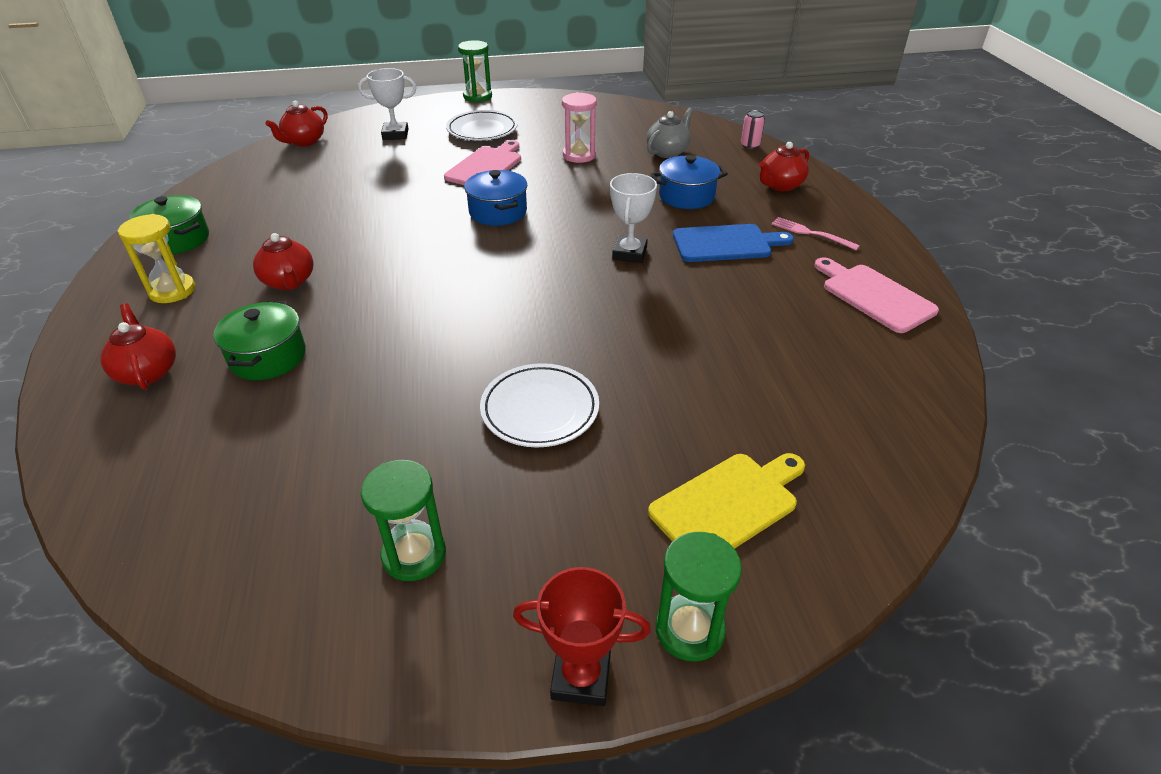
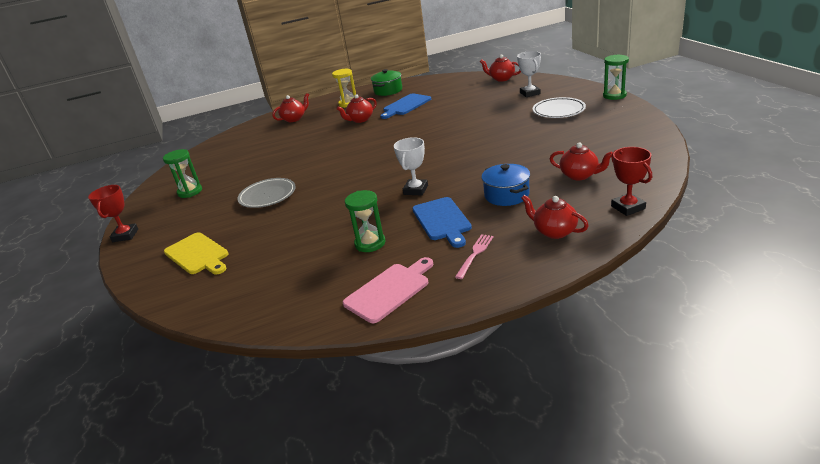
camera: 85 degrees right, 10 degrees down
green pot [213,301,306,380] -> none
pink cutting board [444,140,521,185] -> none
blue pot [464,170,528,226] -> none
white plate [480,363,599,448] -> grey plate [237,178,296,208]
pink hourglass [562,92,597,163] -> none
white trophy [610,173,657,263] -> white trophy turned 75 degrees counterclockwise [394,137,428,195]
grey teapot [647,108,693,158] -> red teapot [550,142,613,180]
green hourglass [656,532,742,662] -> green hourglass moved to [345,190,385,252]
pink can [741,110,765,149] -> red trophy [611,147,652,216]
none -> blue cutting board [380,94,431,119]

